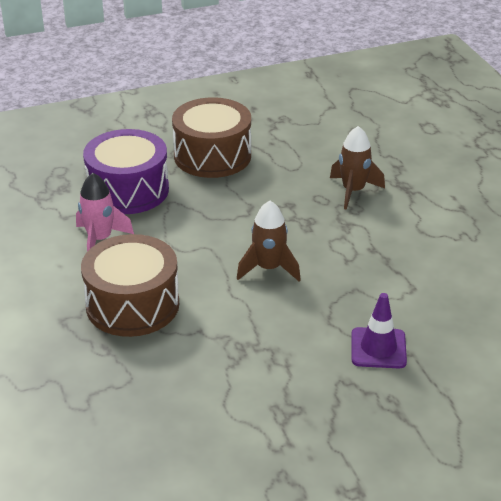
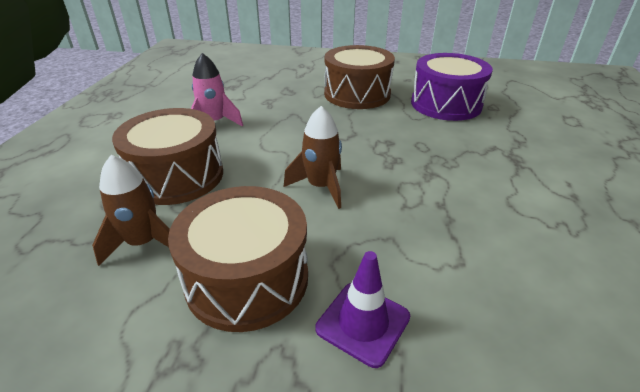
camera: 30 degrees right, 0 degrees up
purple drum [83,129,169,214] -> purple drum moved to [411,53,493,121]
brown rocket [330,126,385,210] -> brown rocket moved to [92,155,170,266]
none -> brown drum [168,186,308,332]

